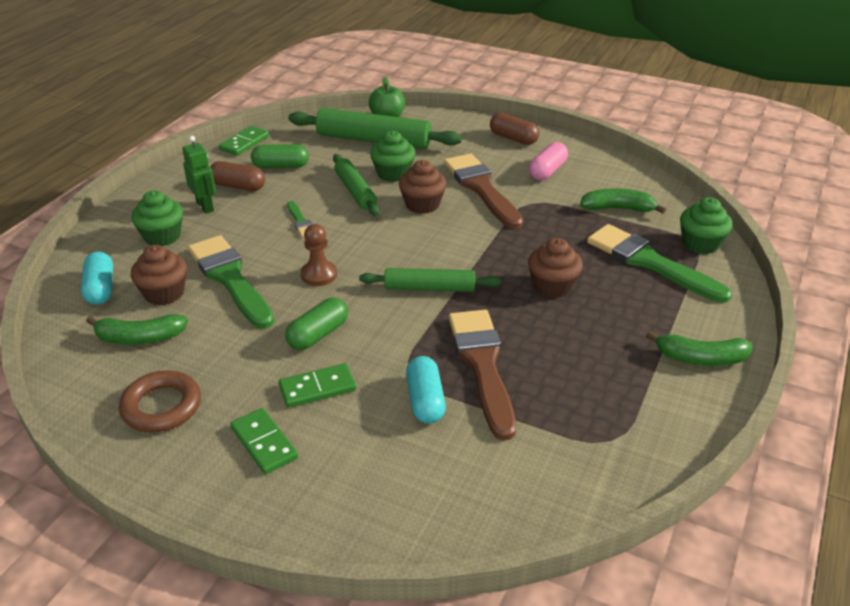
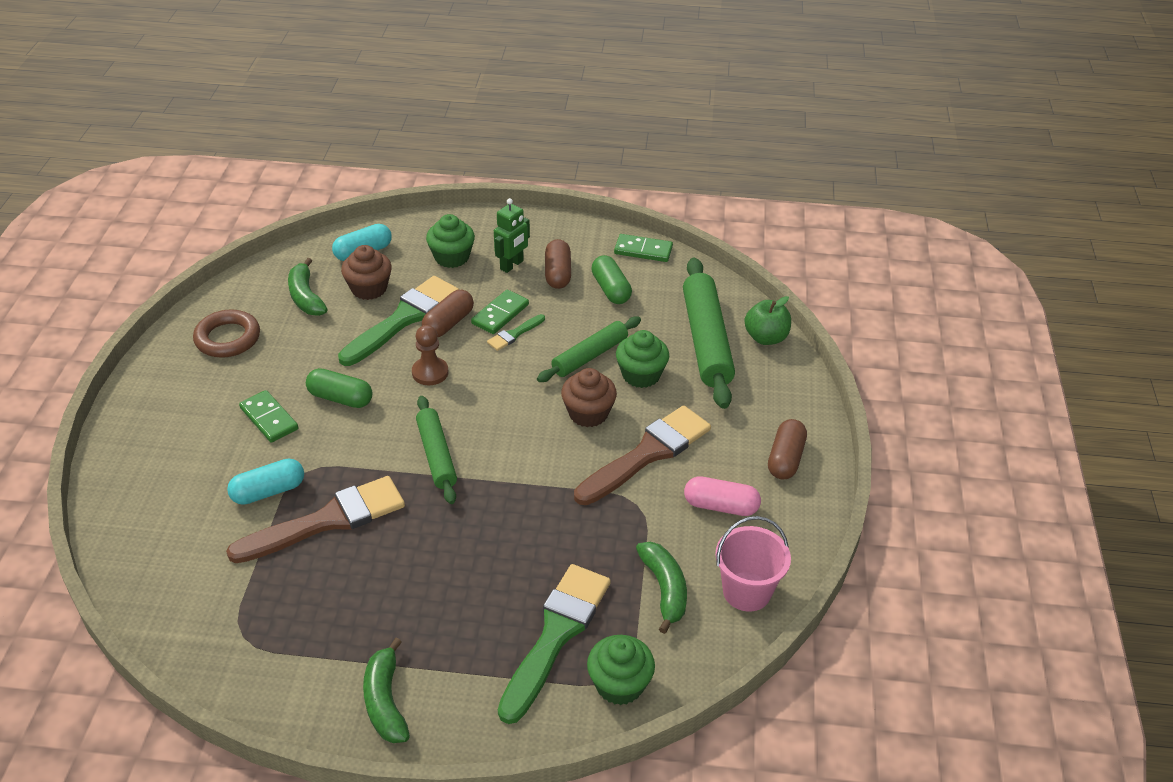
camera: 70 degrees right, 5 degrees up
green domino [230,408,298,474] -> green domino moved to [471,290,529,334]
brown cupcake [528,238,583,298] -> none
none -> brown capsule [422,290,474,337]
none -> pink bucket [715,516,791,612]

